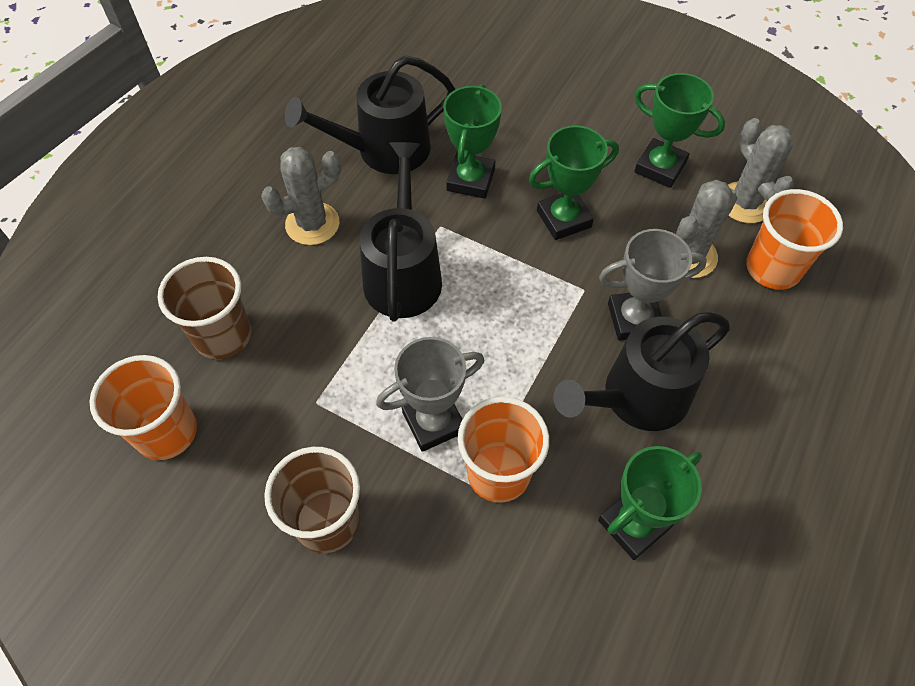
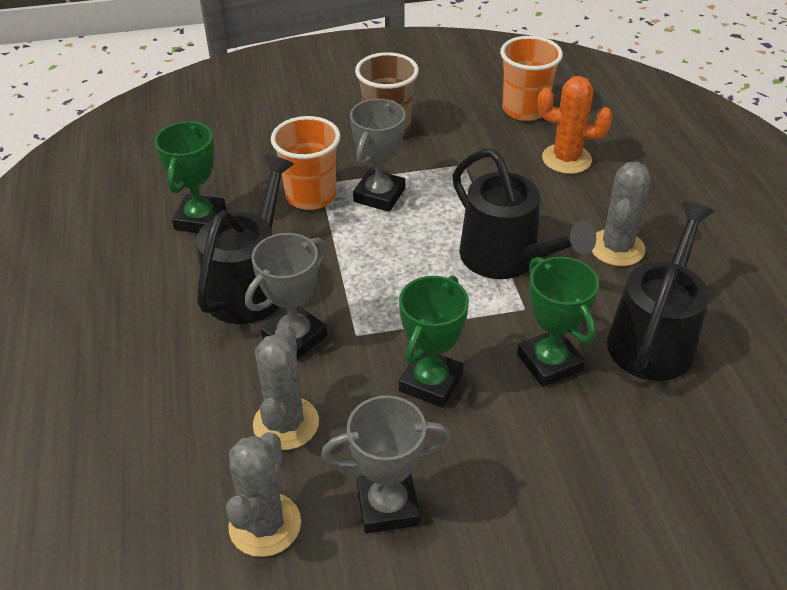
camera: 140 degrees right, 15 degrees down
brown cup [158,257,251,359] -> orange cactus [537,76,613,174]
green trophy [634,73,725,188] -> grey trophy [321,395,451,534]
grey cactus [728,118,794,223] -> grey cactus turned 75 degrees clockwise [226,432,301,557]
orange cup [746,189,843,290] -> none

